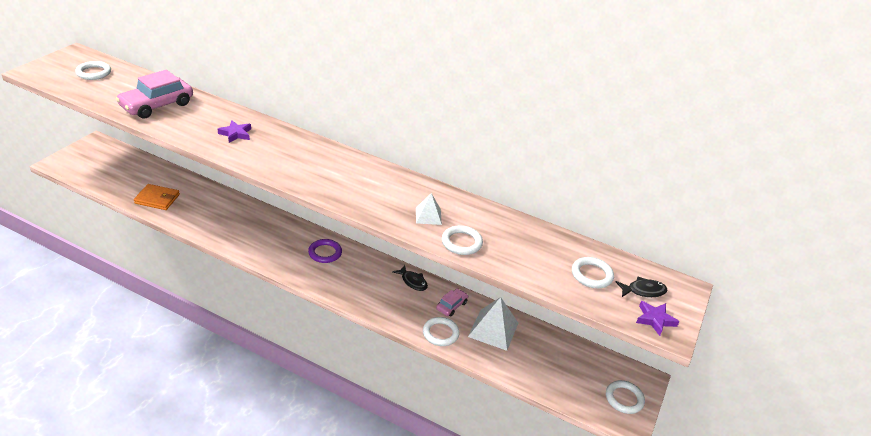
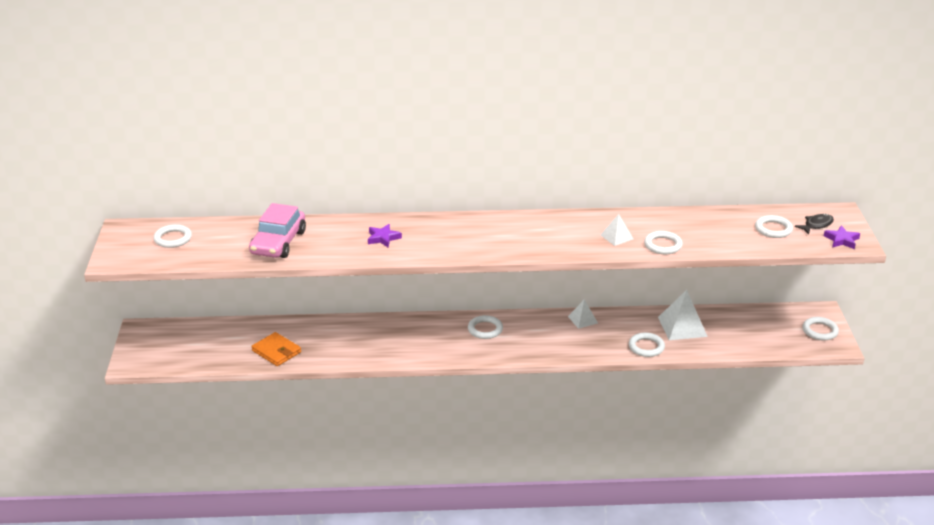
camera: 25 degrees left, 5 degrees down
orange wallet [134,184,180,210] -> orange wallet turned 60 degrees clockwise [251,332,301,366]
purple ring [308,239,342,263] -> white ring [468,315,503,339]
black fish [392,265,428,291] -> white pyramid [568,300,598,329]
pink car [436,288,468,317] -> none

